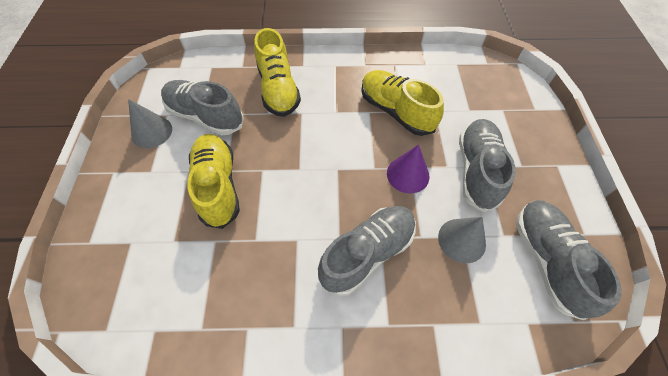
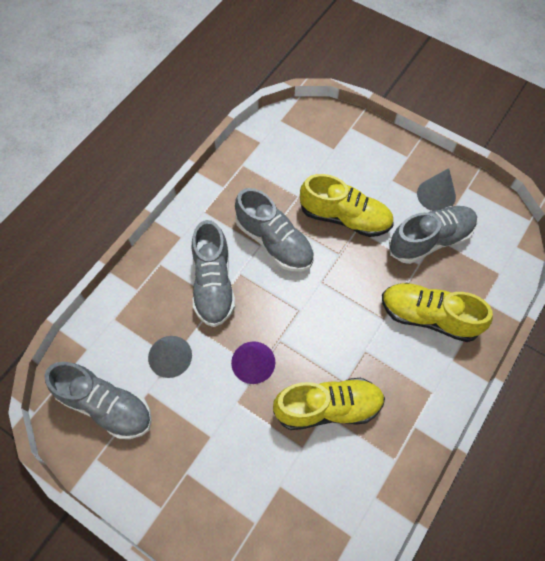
camera: 125 degrees right, 5 degrees up
grey shoe [459,119,516,212] -> grey shoe moved to [235,188,314,272]

